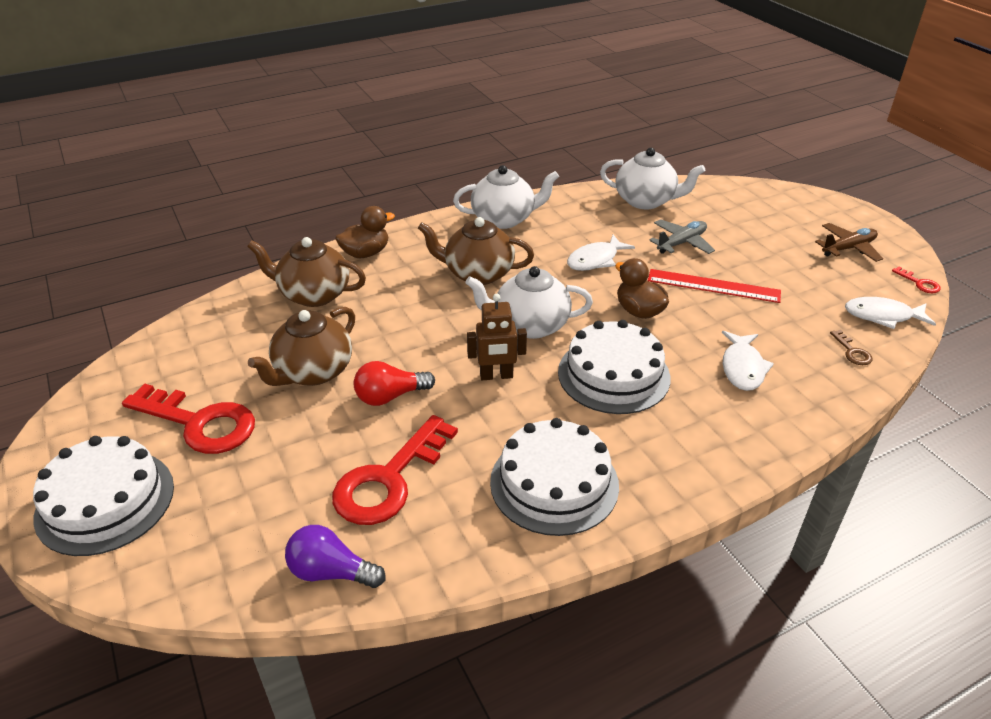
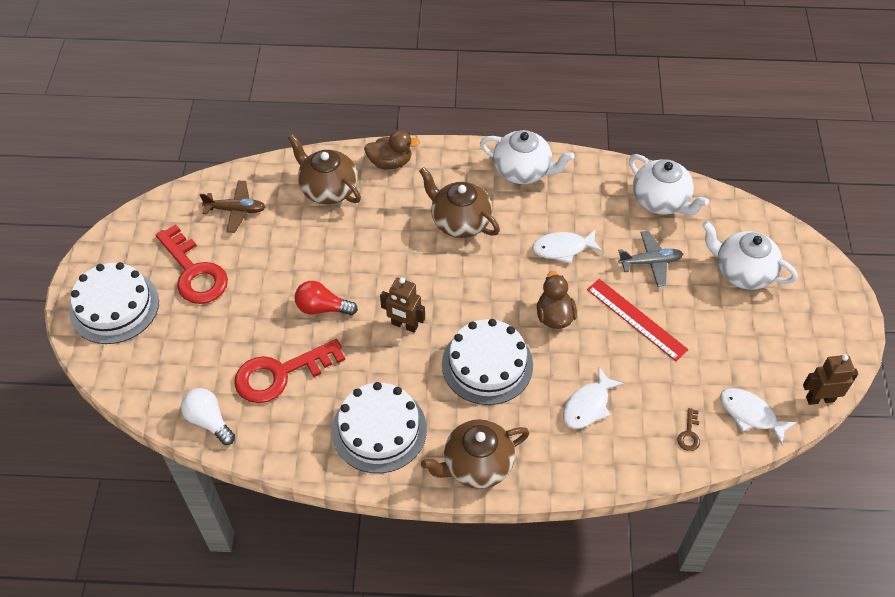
camera: 30 degrees right, 15 degrees up
brown teapot [248,307,355,386] -> brown teapot moved to [421,419,529,489]
purple light bulb [285,525,385,588] -> white light bulb [181,388,235,445]
white teapot [465,266,593,339] -> white teapot moved to [702,221,797,290]
brown plane [815,223,883,262] -> brown plane moved to [200,181,266,233]
red key [892,267,941,293] -> brown robot [803,354,858,405]

